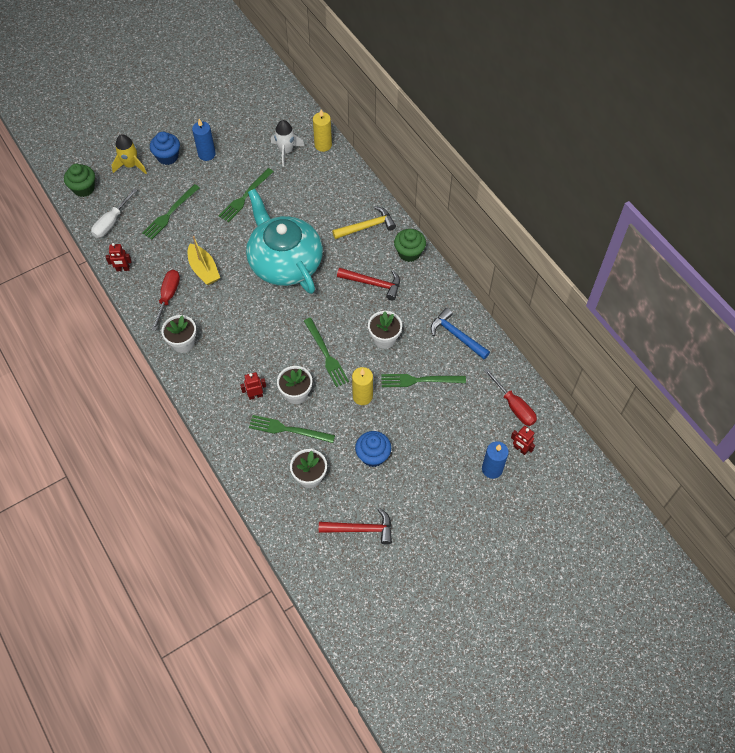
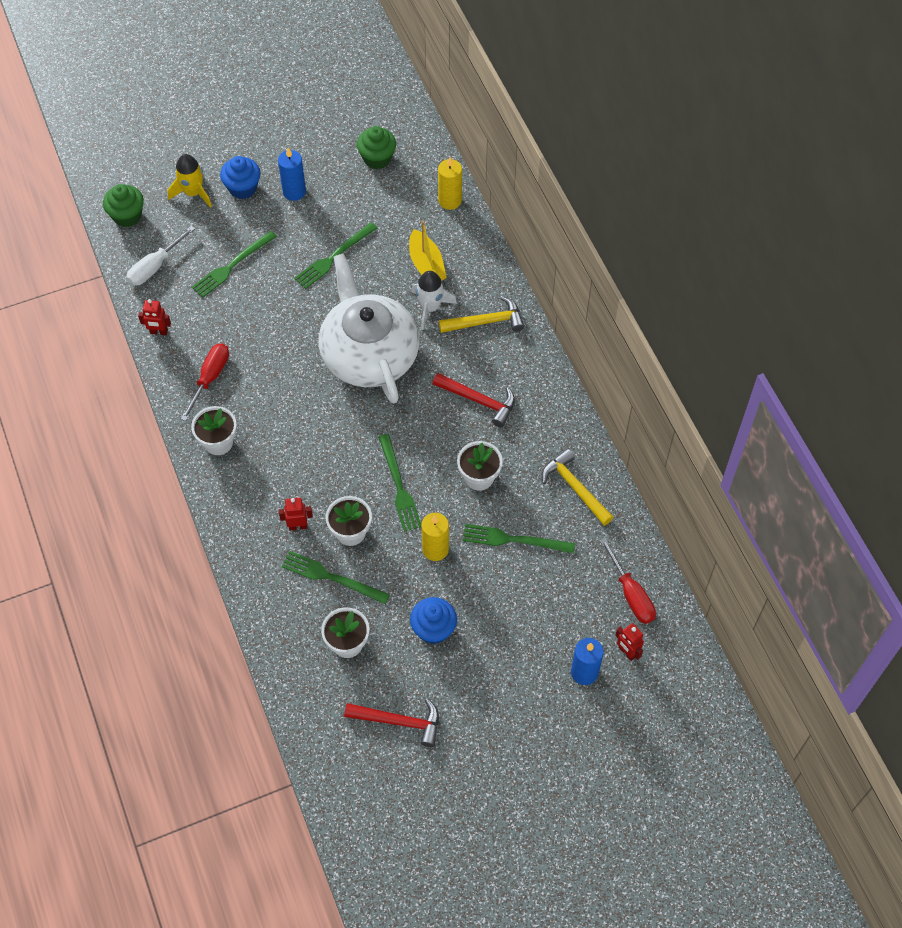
camera: 10 degrees right, 0 degrees up
yellow boat [188,236,220,285] -> yellow boat moved to [409,221,447,281]
turquoise teapot [246,189,323,294] -> white teapot [319,253,420,403]
white rocket [271,120,304,167] -> white rocket moved to [411,271,457,330]
green cupcake [394,229,426,262] -> green cupcake moved to [357,126,396,169]
blue hammer [431,308,490,359] -> yellow hammer [542,449,614,526]

